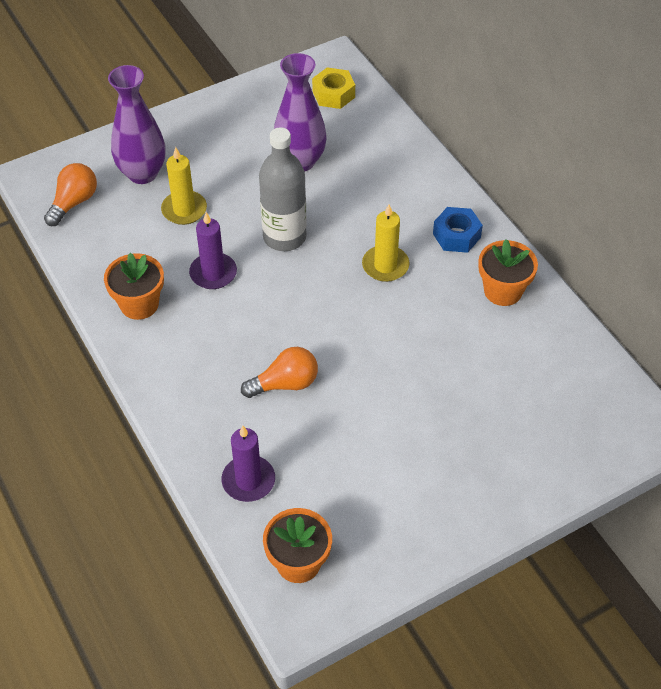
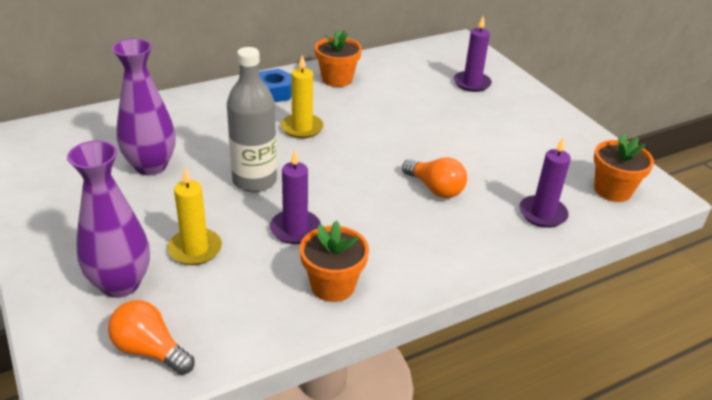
camera: 90 degrees left, 15 degrees down
orange light bulb [241,347,318,398] -> orange light bulb turned 150 degrees clockwise [402,157,467,198]
yellow nut [312,67,355,109] -> none
none -> purple candle [454,16,492,92]

